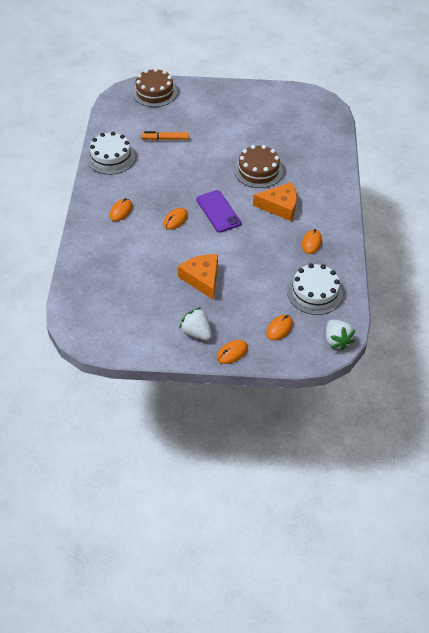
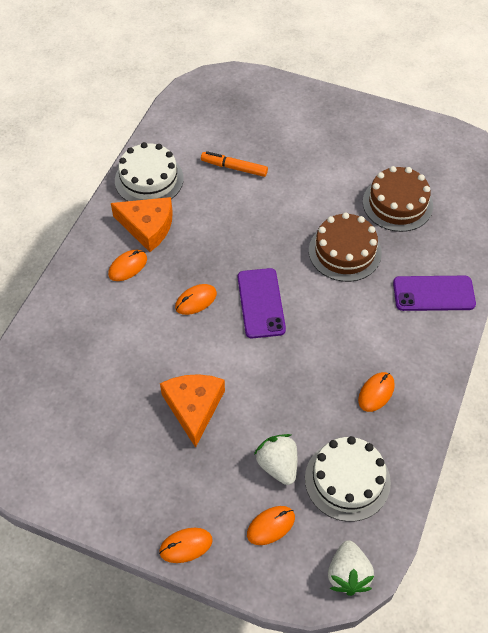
camera: 20 degrees right, 5 degrees up
brown cake [132,68,177,107] -> brown cake moved to [363,166,433,232]
white strawberry [179,307,212,340] -> white strawberry moved to [254,434,297,485]
orange cheese [253,182,297,221] -> orange cheese moved to [111,197,172,252]
none -> purple phone [393,276,476,311]

